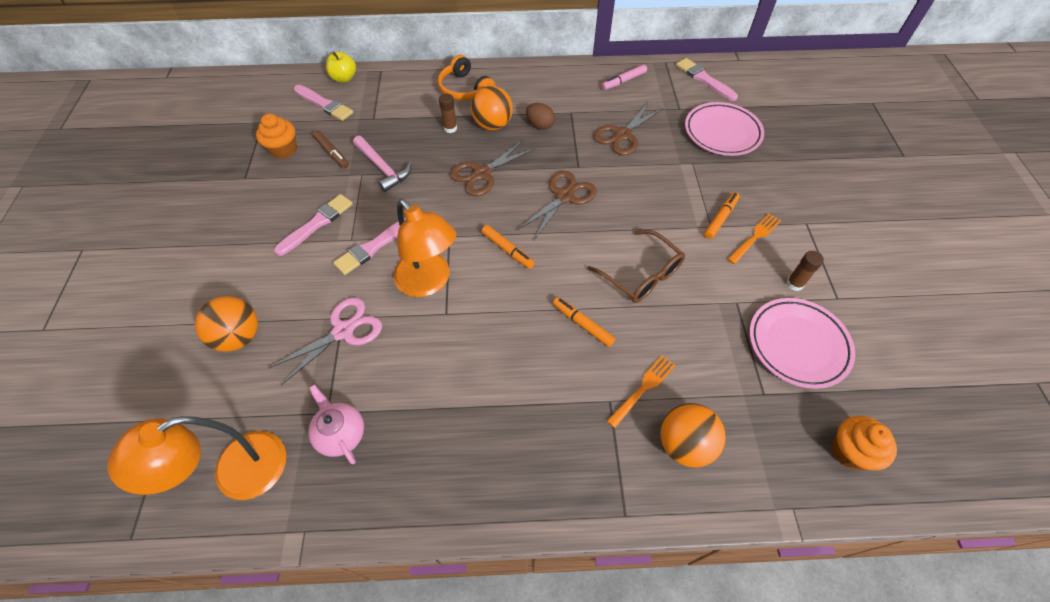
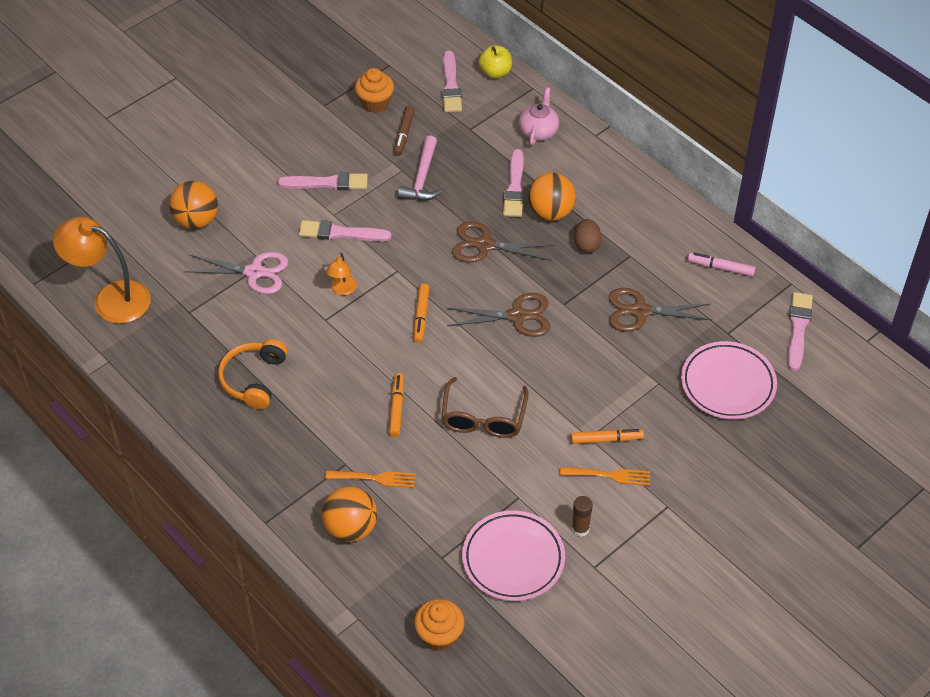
camera: 50 degrees right, 5 degrees down
pink teapot [308,385,364,464] -> pink teapot moved to [519,87,559,145]
orange lamp [393,199,456,297] -> orange lamp [326,252,357,295], size x0.47
orange headphones [438,55,496,100] -> orange headphones moved to [218,339,288,409]
brown glue stick [439,93,457,133] -> pink brush [503,149,524,217]

